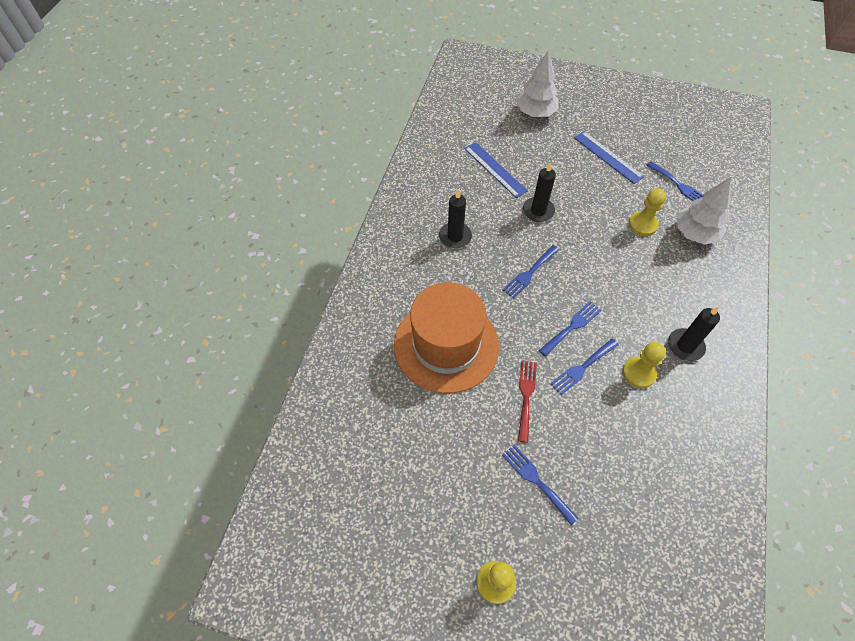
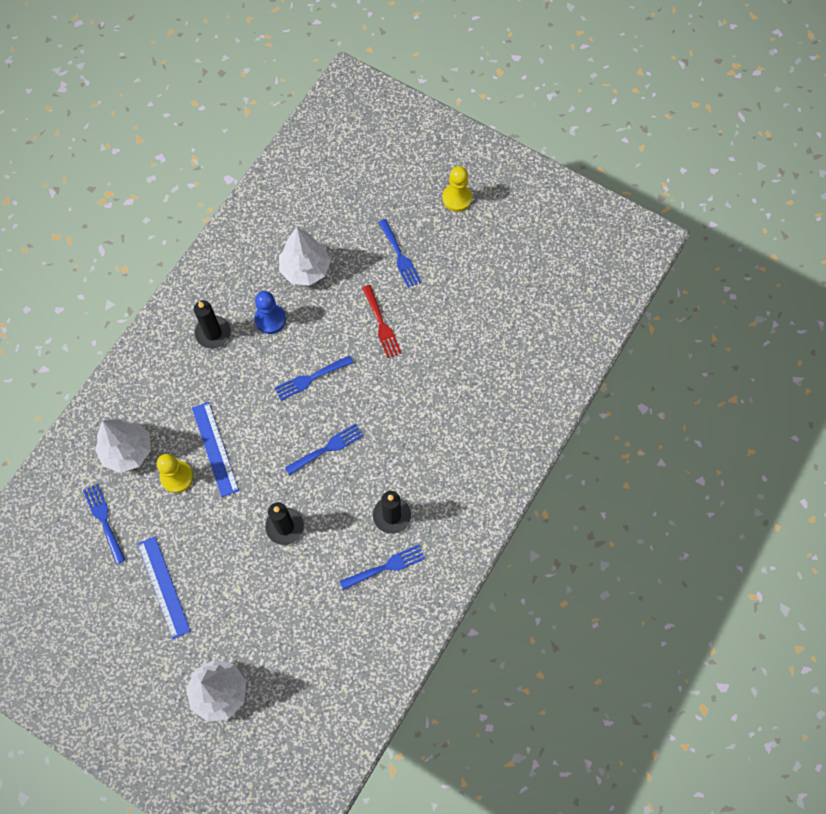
camera: 165 degrees left, 10 degrees up
orange hat [394,282,499,394] -> none
blue ruler [464,142,528,198] -> blue ruler moved to [192,402,239,497]
red fork [518,360,537,443] -> red fork turned 45 degrees counterclockwise [362,285,402,358]
blue fork [550,339,619,395] -> blue fork moved to [340,545,425,590]
yellow pawn [623,342,666,388] -> blue pawn [254,291,286,334]
none -> white tree [279,227,331,286]

